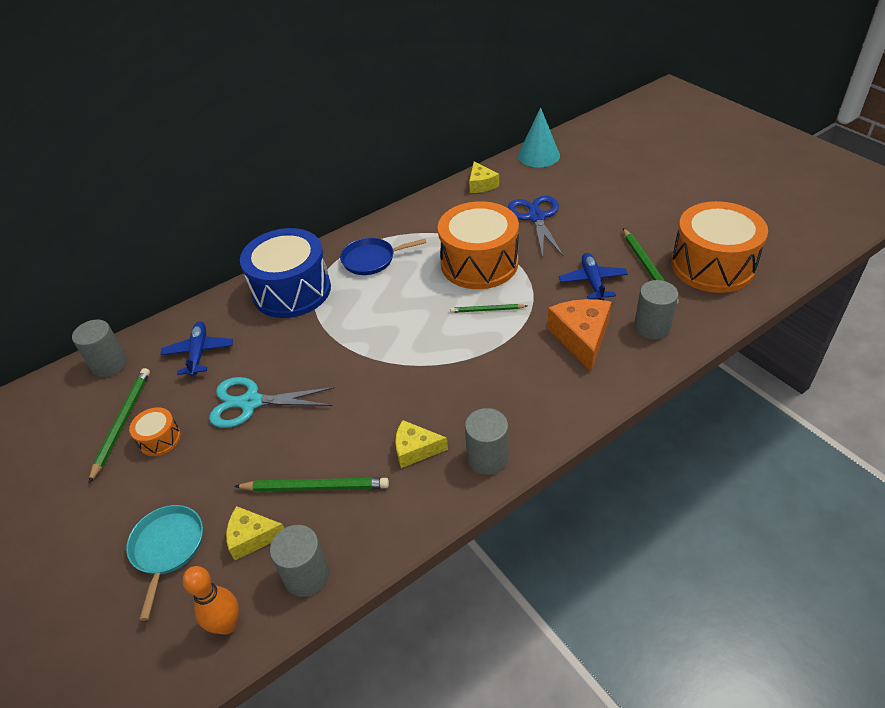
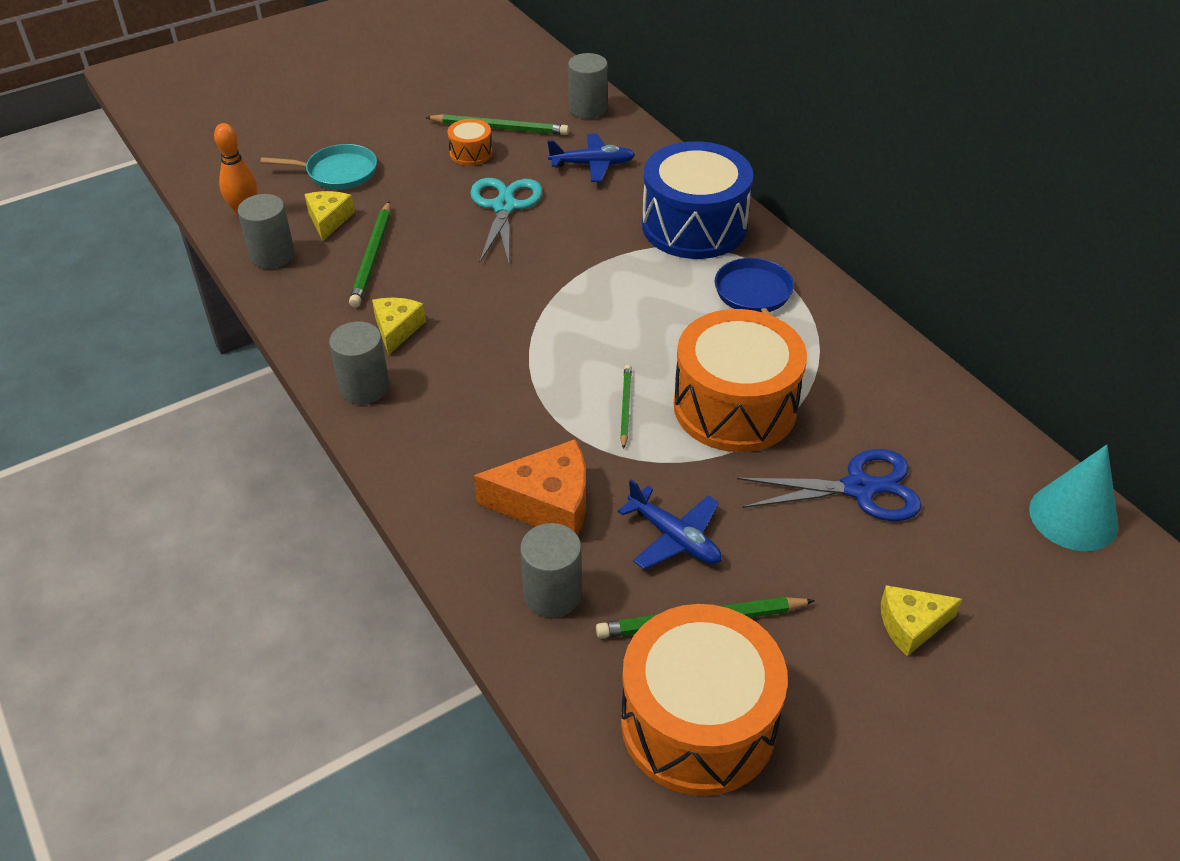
camera: 90 degrees right, 0 degrees up
yellow cheese [469,162,499,193] -> yellow cheese moved to [881,585,962,656]
blue plane [559,253,628,300] -> blue plane turned 45 degrees clockwise [618,479,722,569]

